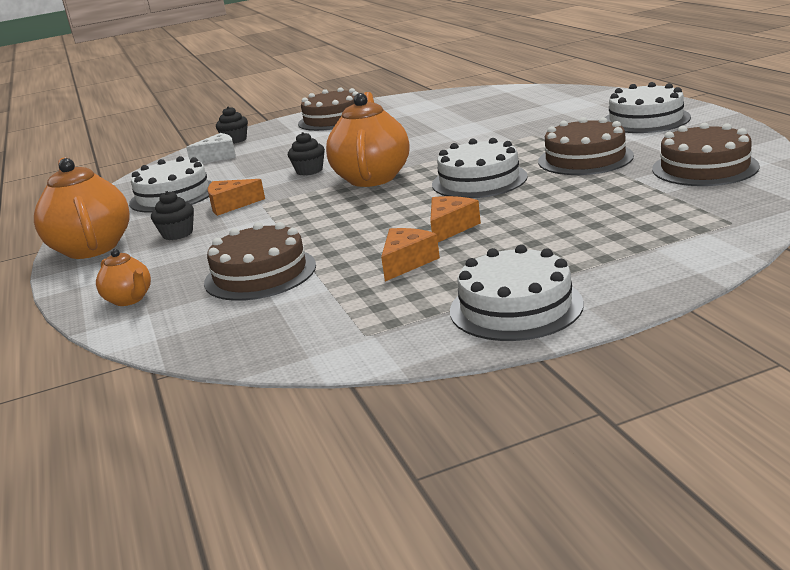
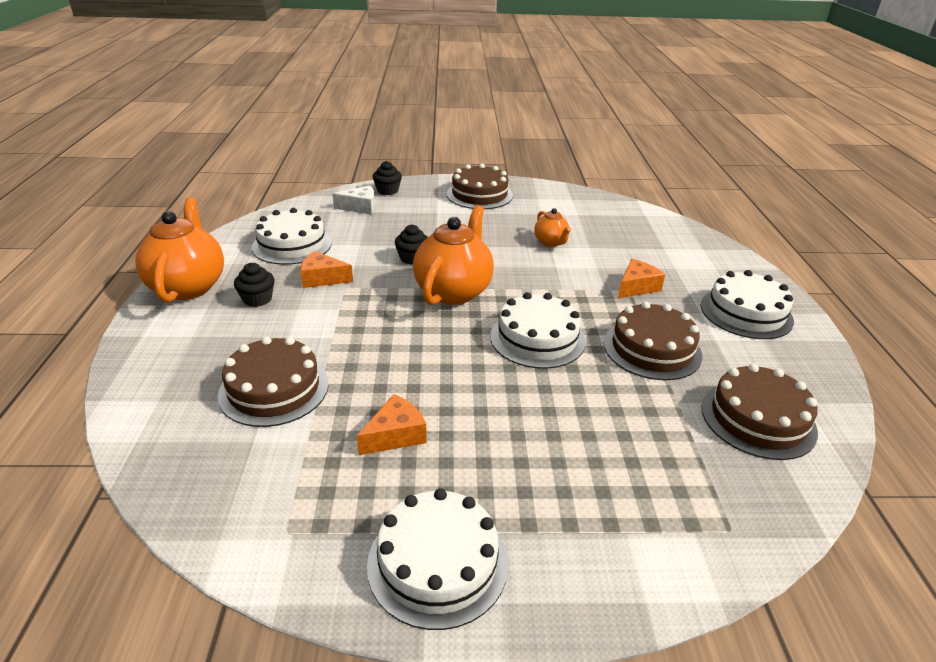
camera: 15 degrees right, 10 degrees up
orange teapot [96,249,151,306] -> orange teapot moved to [534,208,571,247]
orange cheese [430,196,481,242] -> orange cheese moved to [618,259,665,298]

